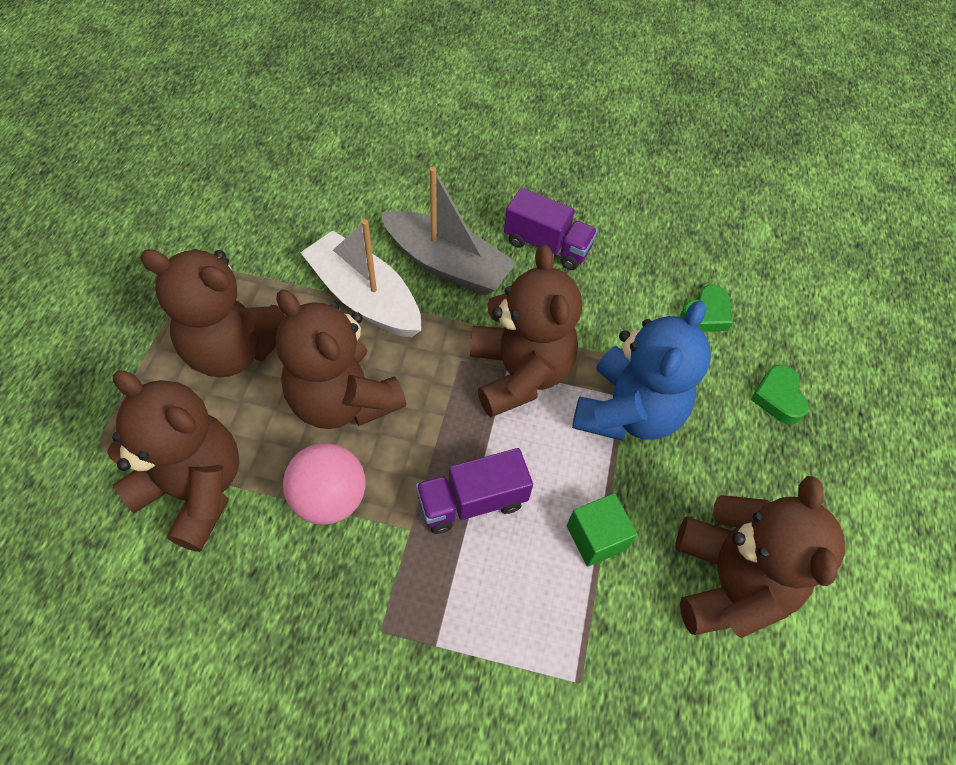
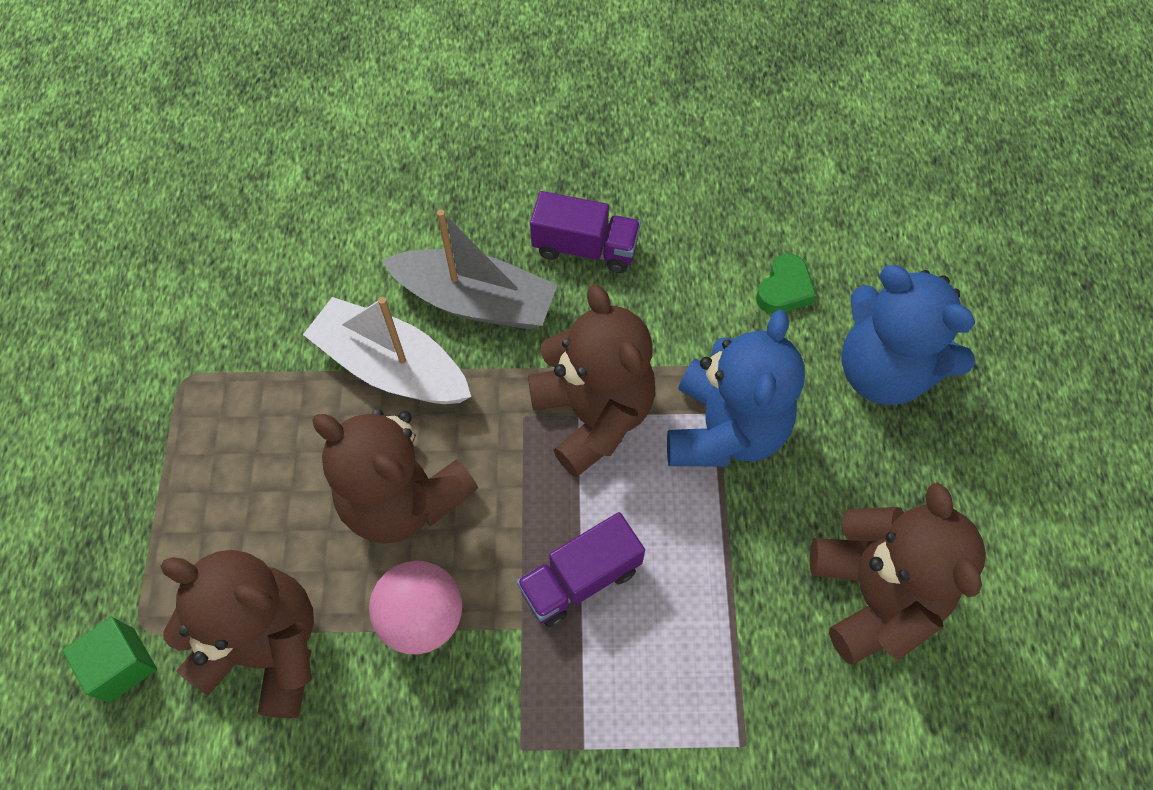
camera: 10 degrees left, 5 degrees up
brown teddy bear [140,249,286,377] -> none
green cube [567,493,638,567] -> green cube moved to [62,617,157,703]
green heart [751,365,809,424] -> blue teddy bear [841,265,975,405]

